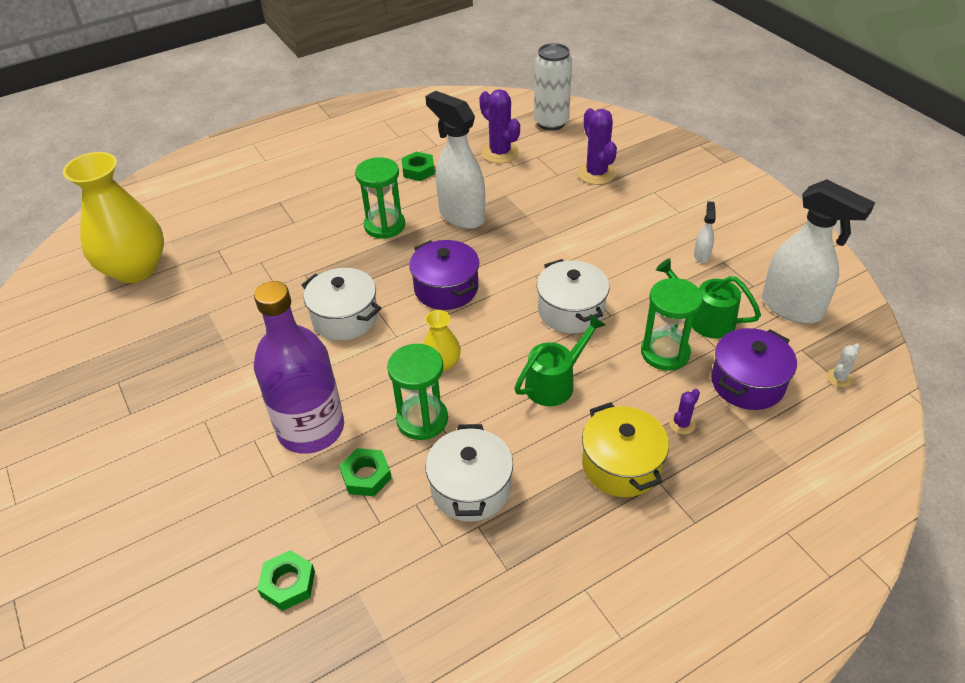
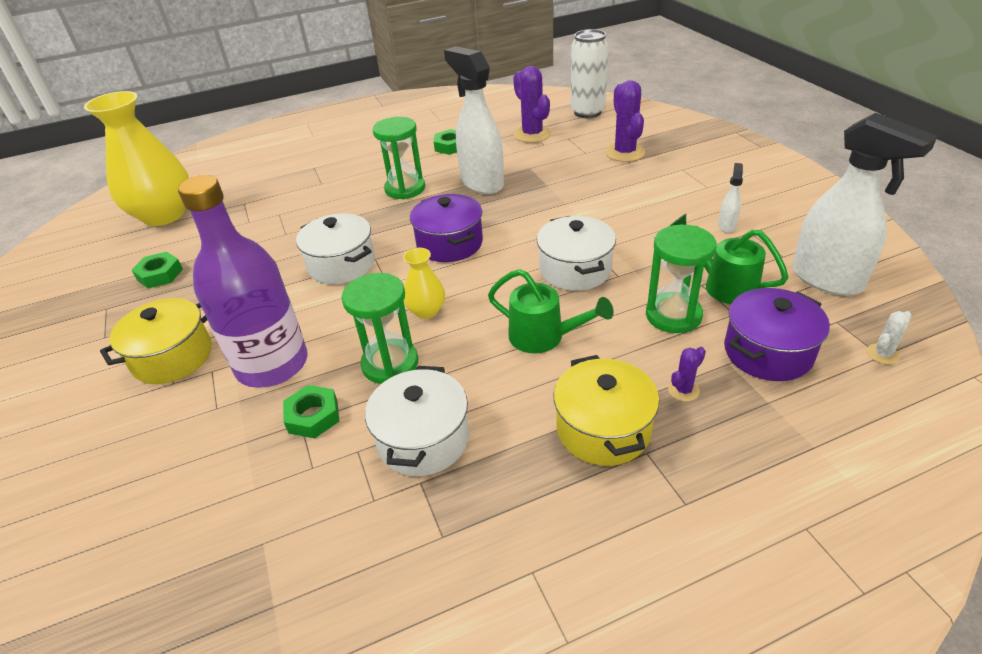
camera: 10 degrees right, 5 degrees down
green nut [257,550,315,611] -> green nut moved to [132,252,183,288]
green watering can [514,314,605,406] -> green watering can turned 60 degrees clockwise [488,269,614,354]
none -> yellow pot [100,298,212,384]

